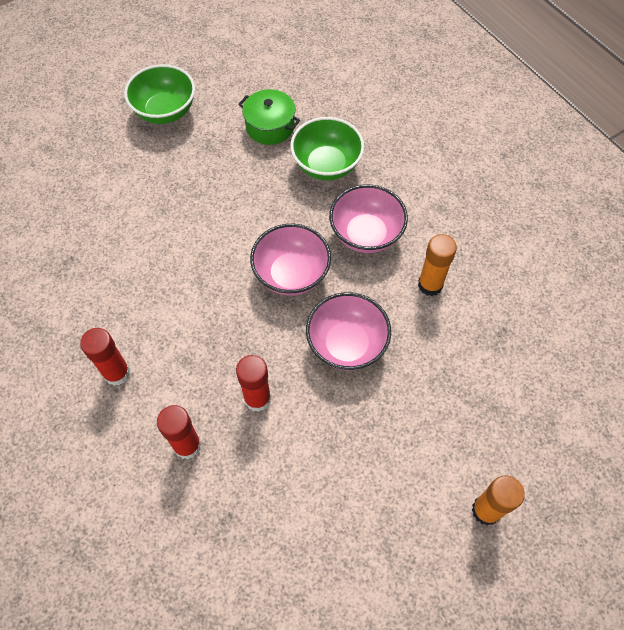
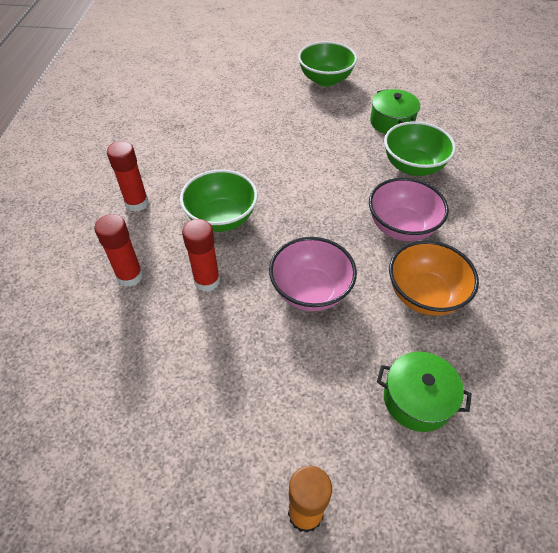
camera: 40 degrees right, 10 degrees down
pink bowl [250,224,331,296] -> none
orange glue stick [418,234,457,296] -> orange bowl [389,240,479,316]
none -> green bowl [180,170,258,232]
none -> green pot [377,352,472,432]

